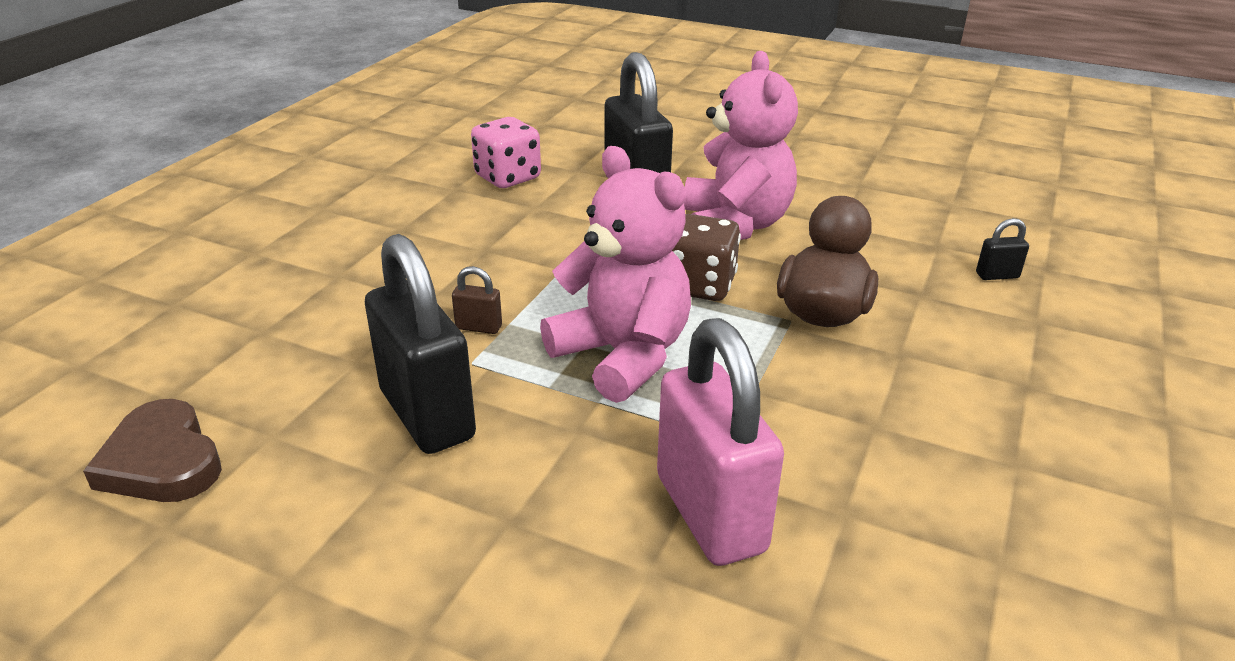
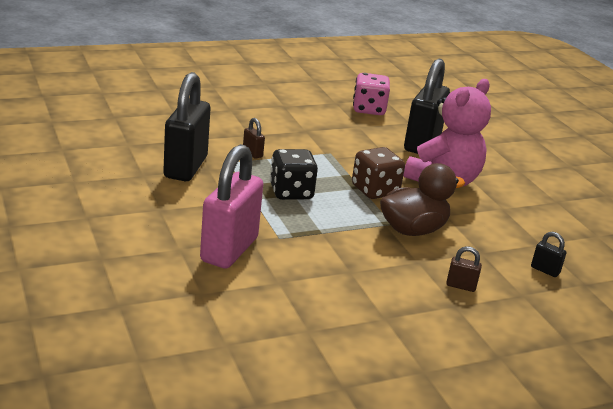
camera: 40 degrees right, 5 degrees down
brown heart [83,399,222,502] -> none
pink teddy bear [540,146,691,403] -> black dice [270,149,318,200]
none -> brown padlock [446,246,482,292]

